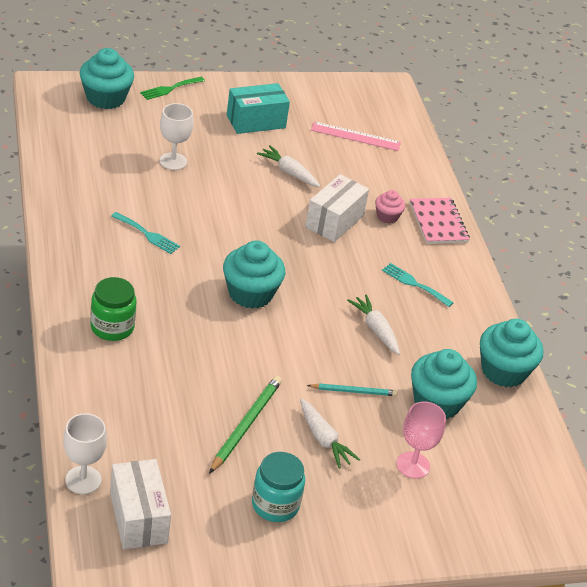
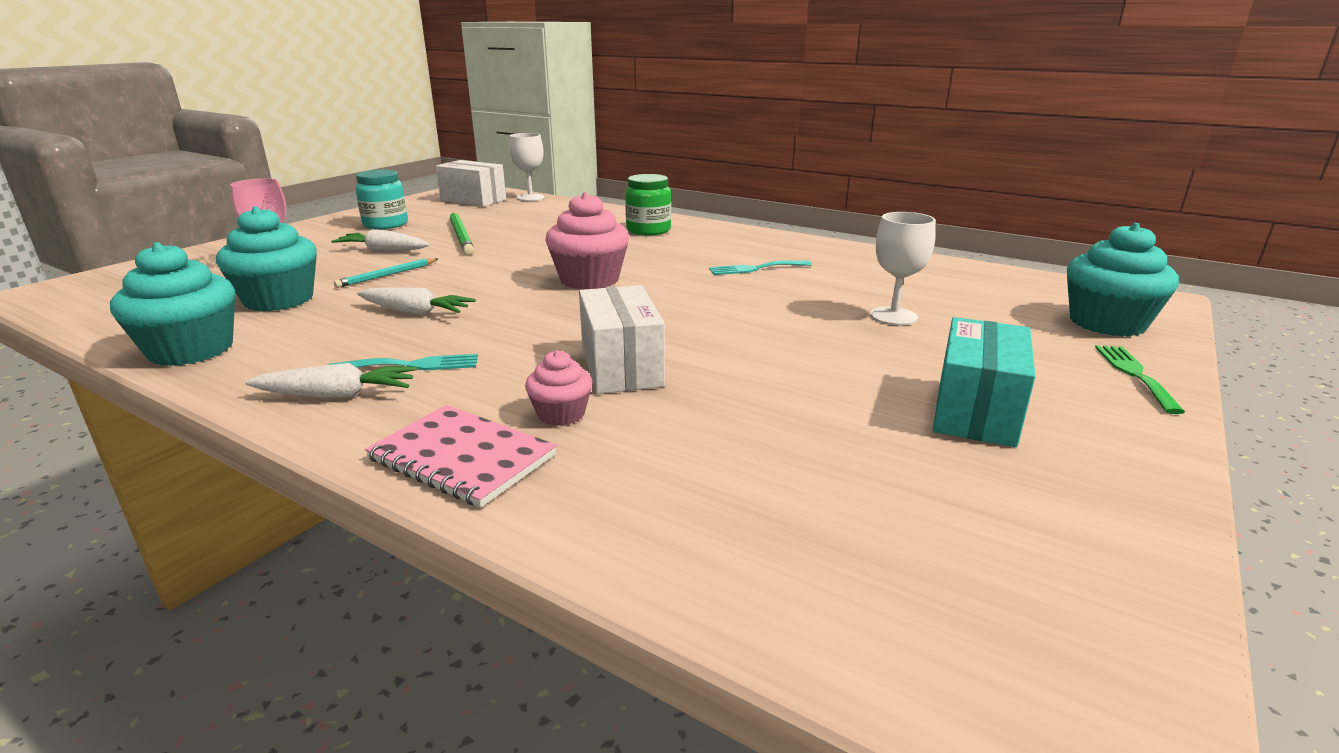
camera: 140 degrees right, 15 degrees down
turquoise cupcake [223,240,285,309] -> pink cupcake [546,192,629,290]
white carrot [257,145,320,187] -> white carrot moved to [245,363,417,398]
pink ruler [311,121,401,151] -> none

